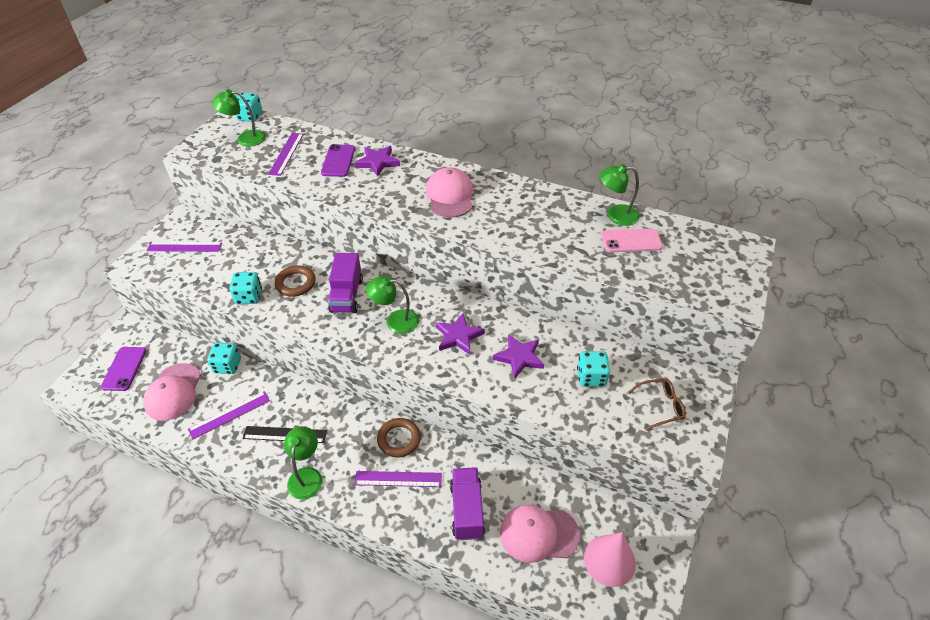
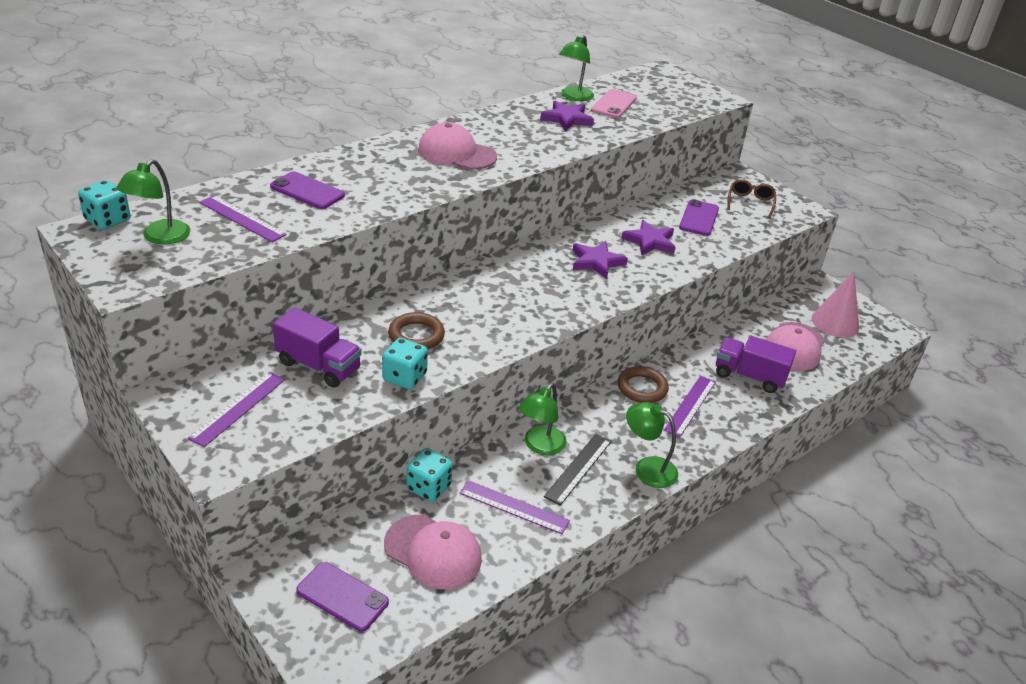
camera: 65 degrees left, 10 degrees down
purple ruler [188,391,270,439] -> purple ruler turned 60 degrees counterclockwise [460,480,570,534]
purple truck [328,253,363,313] -> purple truck moved to [273,308,362,388]
purple star [355,146,400,177] -> purple star moved to [540,101,594,131]
green lamp [366,276,419,334] -> green lamp moved to [519,383,566,455]
turquoise dice [577,351,610,387] -> purple phone [679,199,719,236]

